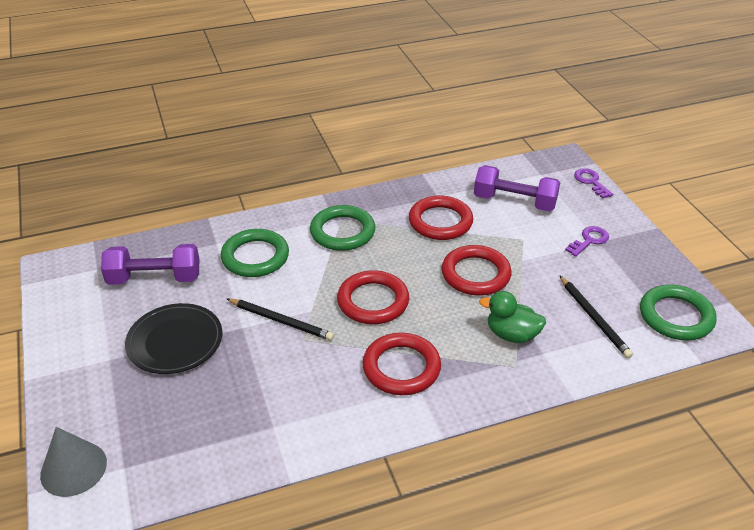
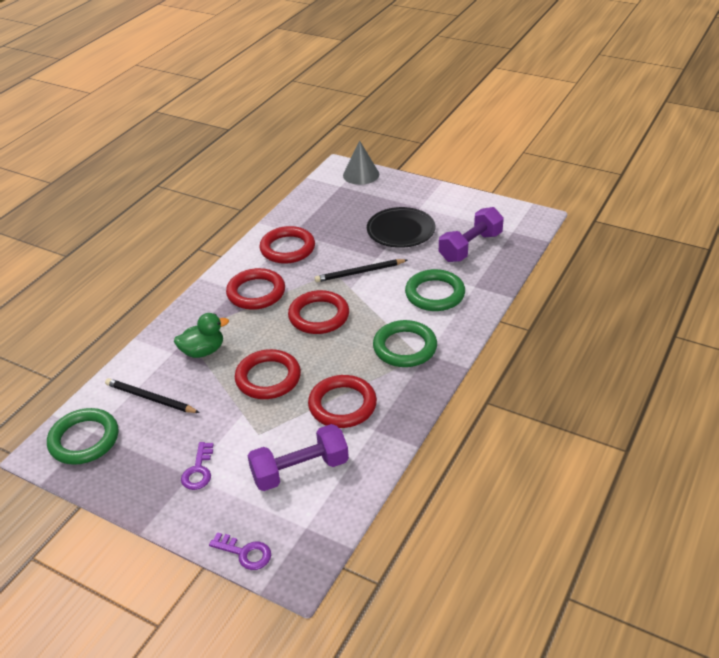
camera: 140 degrees right, 0 degrees up
none -> red ring [260,226,315,264]

